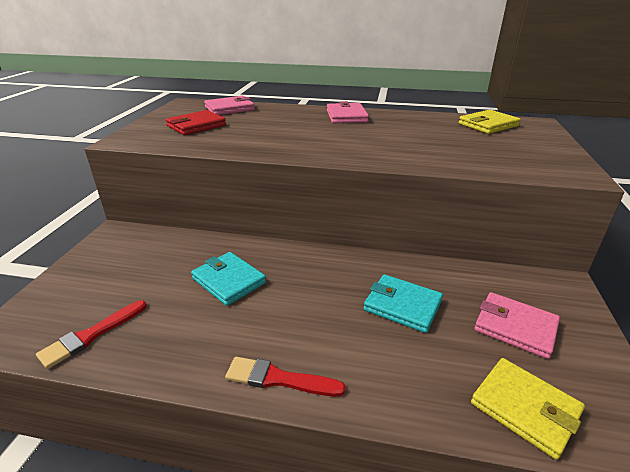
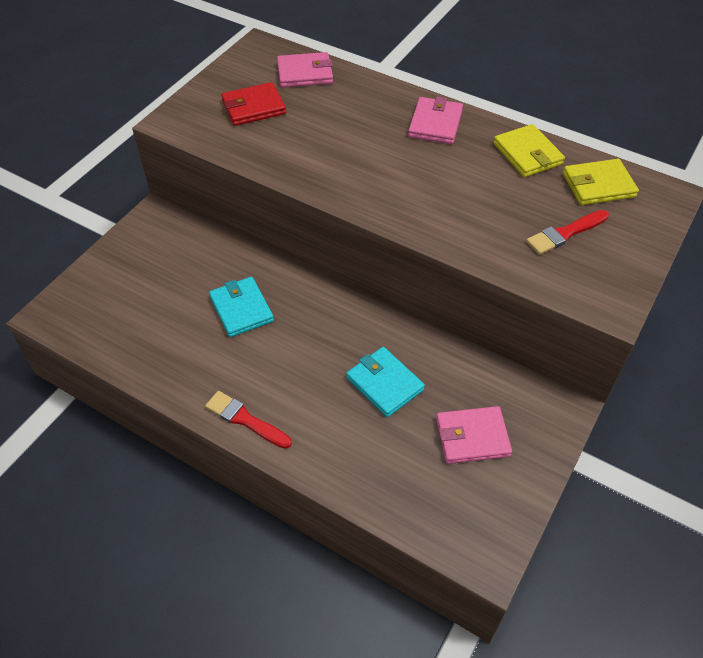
camera: 20 degrees right, 20 degrees up
red brush [36,300,147,369] -> red brush moved to [526,210,609,255]
yellow wallet [471,358,585,460] -> yellow wallet moved to [493,124,565,177]
pink wallet [474,292,560,359] -> pink wallet turned 60 degrees counterclockwise [436,406,512,464]

